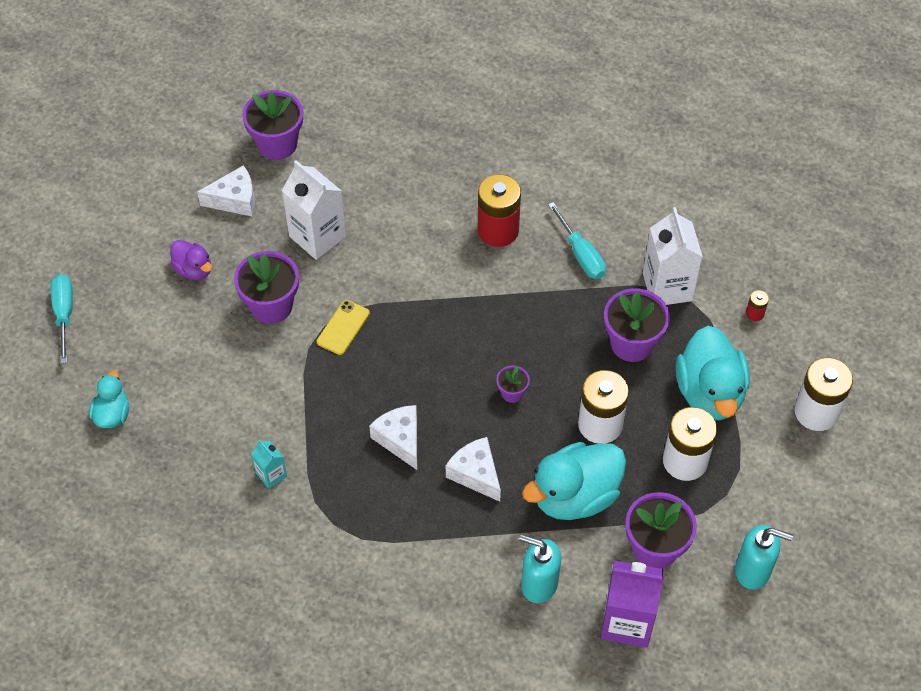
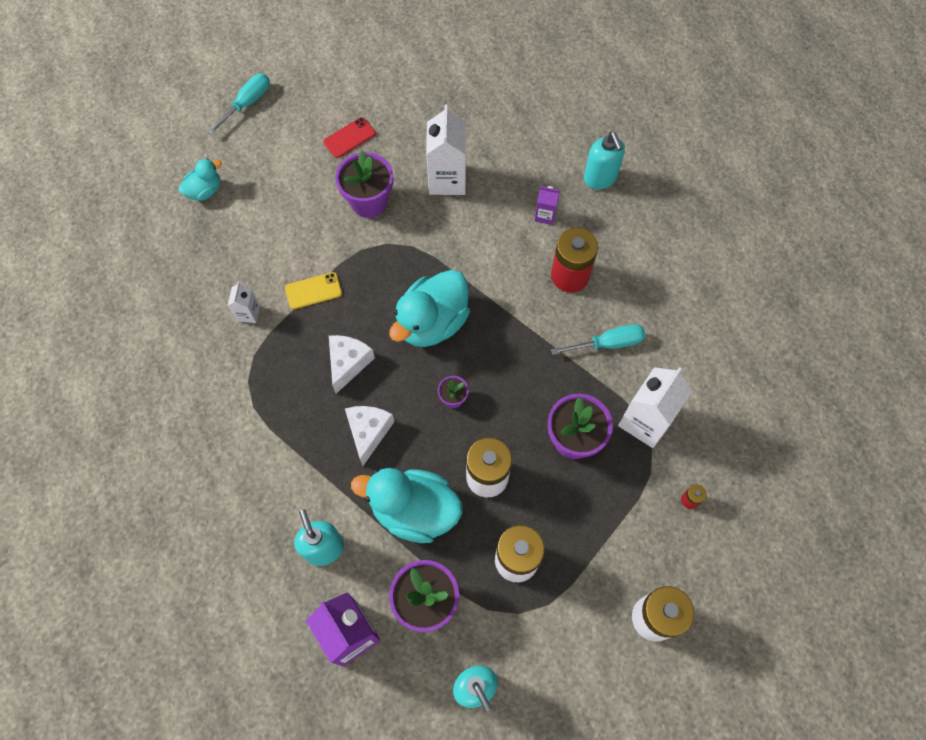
camera: 45 degrees right, 10 degrees up
purple duck [170,240,212,280] -> red phone [323,117,376,158]
white cheese [197,165,255,216] -> none
purple flower pot [242,90,303,160] -> none
turquoise carton [251,439,287,489] -> white carton [228,282,260,323]
yellow phone [317,300,370,355] -> yellow phone moved to [285,272,342,309]
turquoise screwdriver [548,202,606,279] -> turquoise screwdriver turned 120 degrees counterclockwise [551,324,646,355]
turquoise duck [676,326,750,420] -> turquoise duck moved to [389,270,470,347]
none -> purple carton [534,186,560,225]
none -> turquoise soap dispenser [584,132,625,189]

